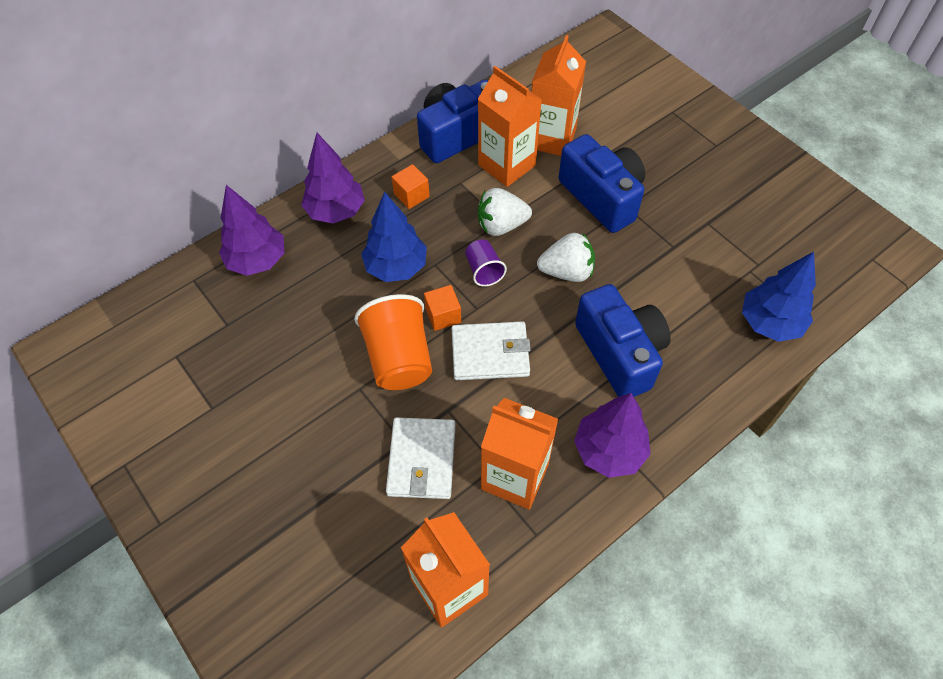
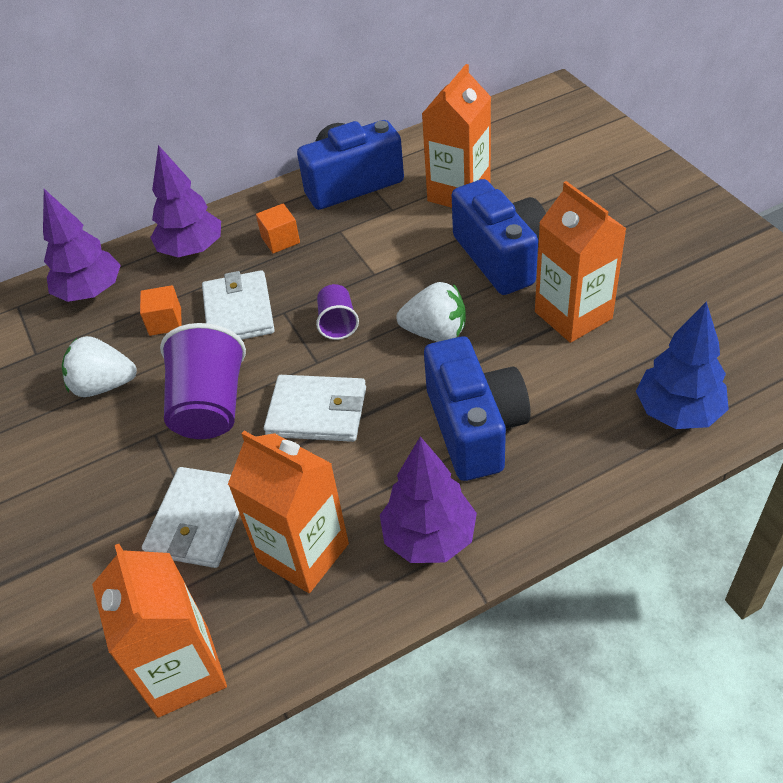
camera: 15 degrees right, 10 degrees down
orange cup [354,294,432,390] -> purple cup [160,323,246,439]
blue tree [361,192,427,282] -> white wallet [202,270,275,340]
orange cube [424,285,461,331] -> orange cube moved to [140,285,182,336]
orange carton [478,66,542,187] -> orange carton moved to [535,181,627,343]
white strawberry [478,188,532,236] -> white strawberry moved to [62,336,137,397]

